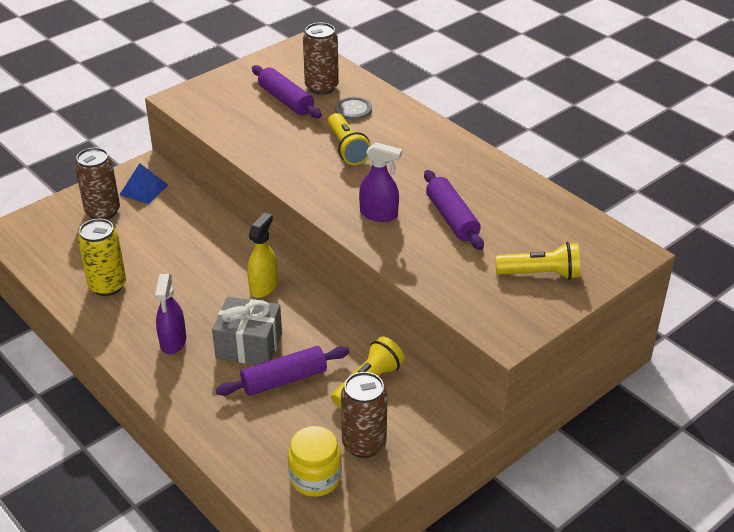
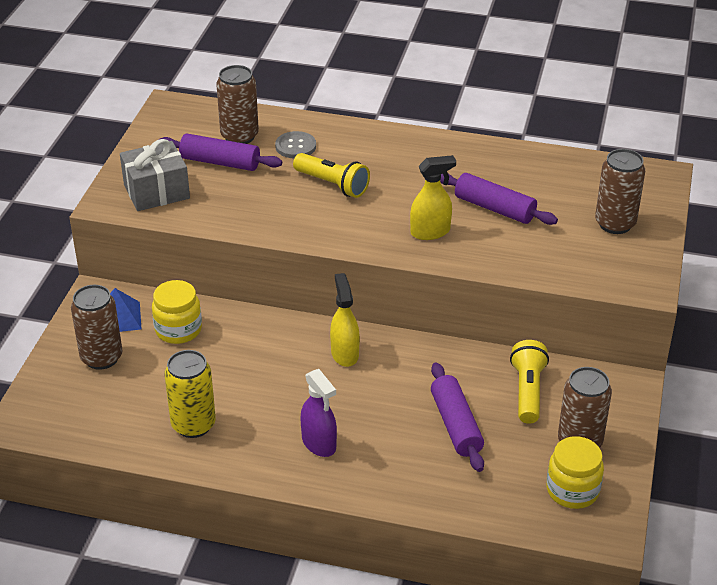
camera: 35 degrees left, 0 degrees up
grey gift [212,297,282,365] -> grey gift moved to [120,139,190,211]
purple rolling pin [216,346,349,396] -> purple rolling pin turned 45 degrees counterclockwise [431,363,484,472]
purple spray bottle [359,142,402,222] -> yellow spray bottle [410,155,456,240]
yellow flashlight [495,242,580,280] -> brown can [595,149,645,234]
none -> yellow jar [152,280,202,344]

